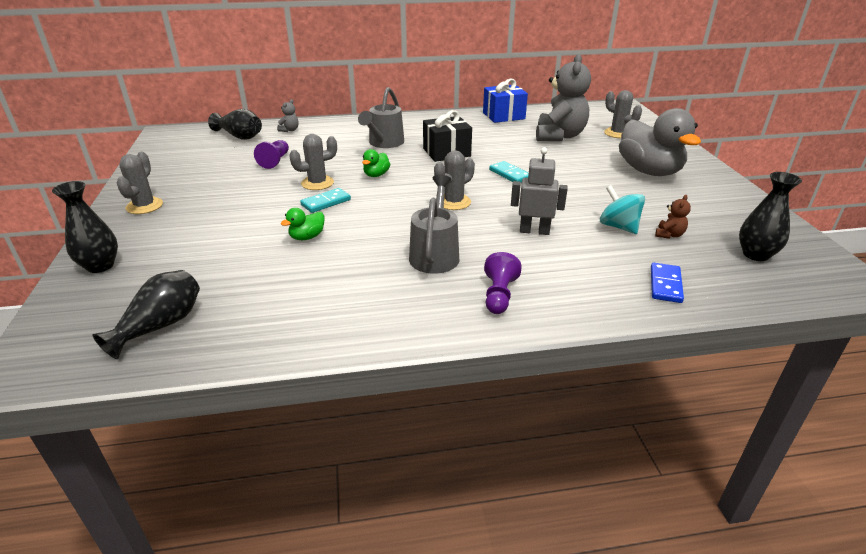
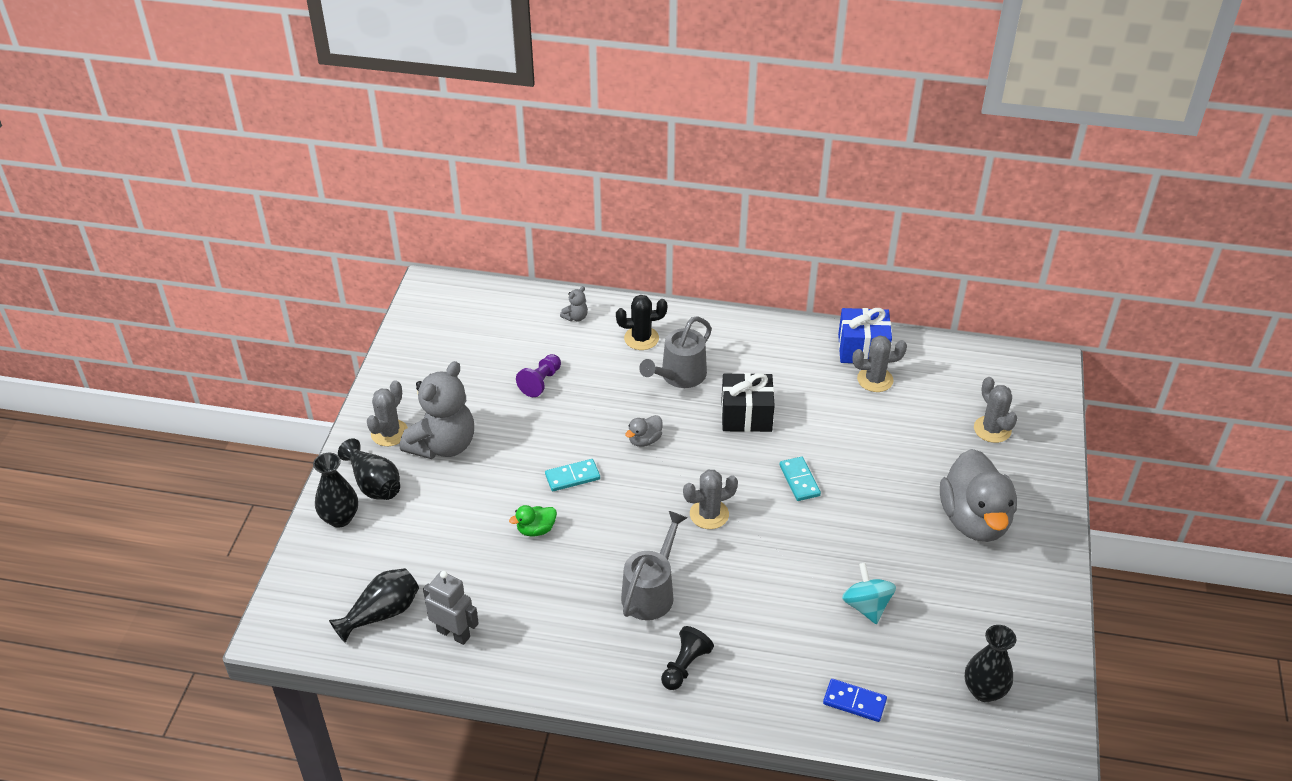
camera: 20 degrees right, 10 degrees up
black vase [208,109,262,140] -> black vase moved to [338,438,400,500]
grey cactus [289,134,337,190] -> grey cactus moved to [853,336,907,392]
green duck [362,149,390,177] -> grey duck [625,415,663,447]
purple pawn [484,252,522,314] -> black pawn [661,626,714,690]
grey robot [511,147,568,235] -> grey robot moved to [423,571,479,645]
grey teddy bear [536,54,591,141] -> grey teddy bear moved to [400,361,474,459]
blue domino [651,263,684,303] -> blue domino turned 75 degrees clockwise [823,679,887,722]
brown teddy bear [655,195,691,239] -> none
none -> black cactus [616,295,667,350]

